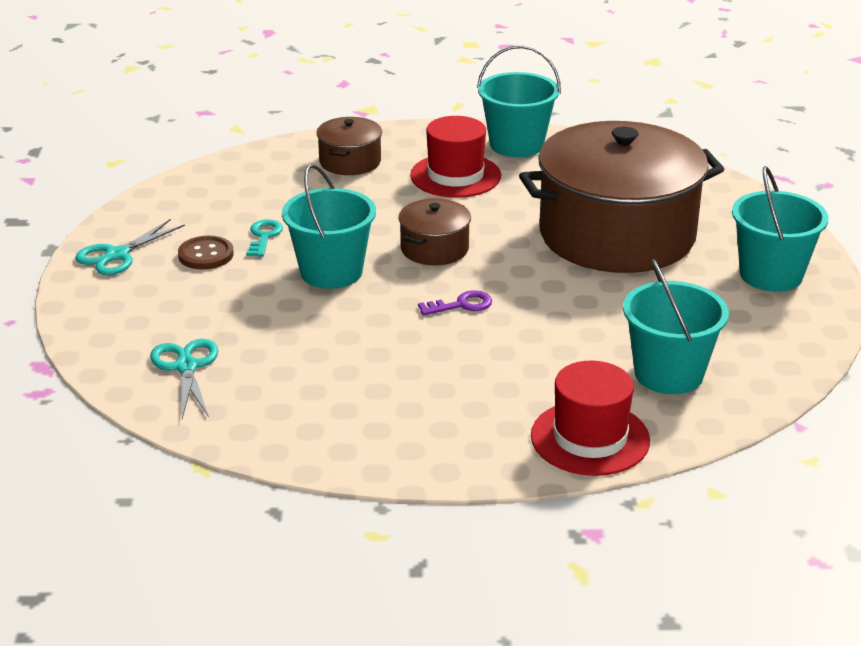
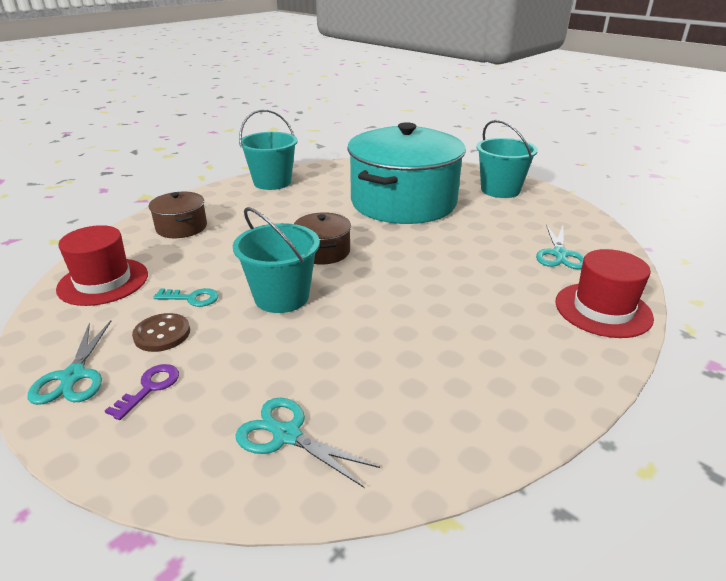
camera: 45 degrees left, 0 degrees up
turquoise key [246,219,283,257] -> turquoise key turned 135 degrees clockwise [153,288,218,307]
red hat [410,116,501,198] -> red hat moved to [56,225,148,306]
purple key [418,290,492,316] -> purple key moved to [105,364,179,420]
brown pot [519,121,724,273] -> turquoise pot [347,122,466,224]
turquoise bucket [623,259,729,394] -> turquoise scissors [536,224,584,269]

